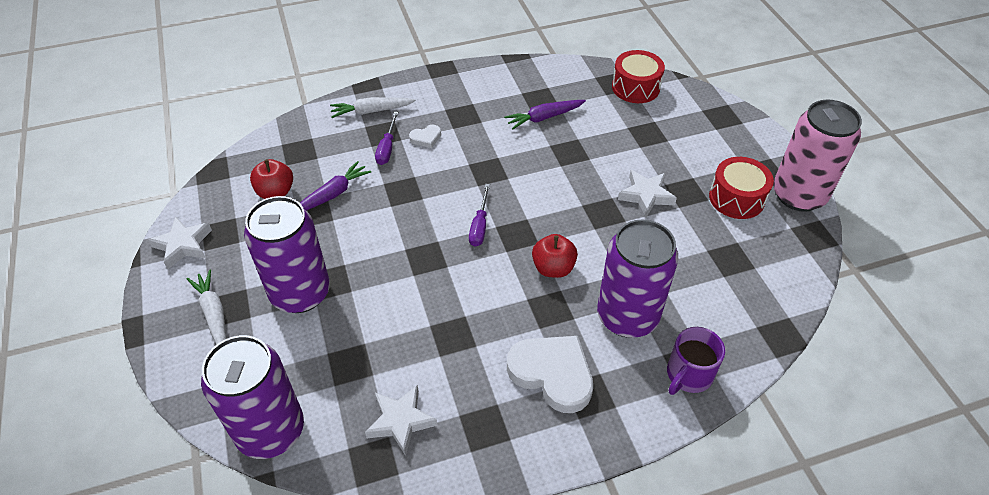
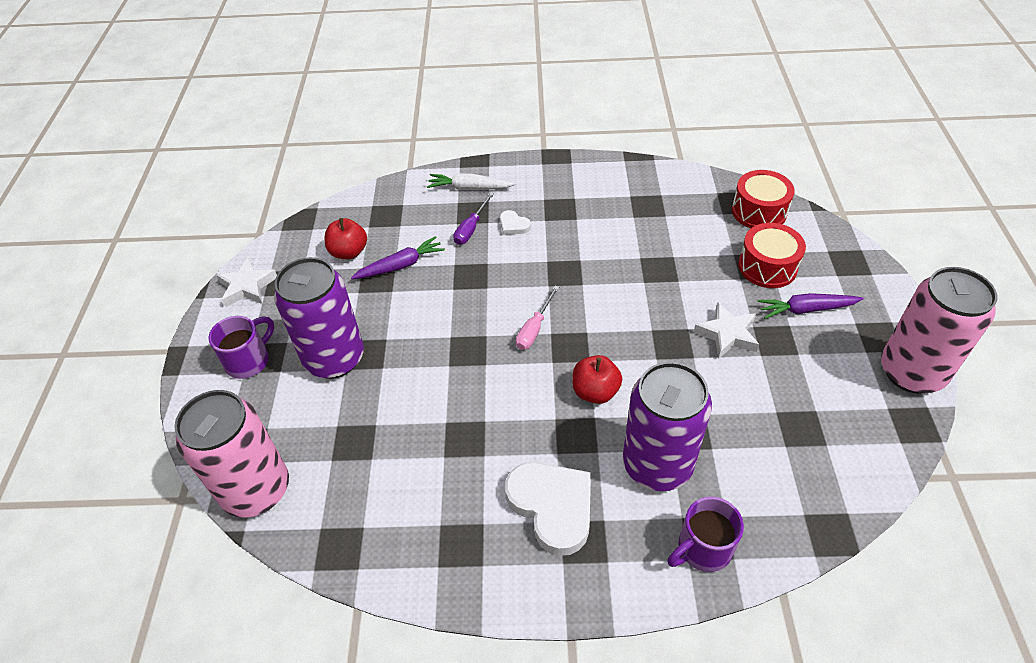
camera: 20 degrees right, 0 degrees up
white carrot [187,270,226,345] -> purple mug [208,316,274,379]
purple can [201,335,304,459] -> pink can [174,390,289,518]
white star [365,385,438,456] -> none
white heart [409,125,441,148] -> white heart turned 45 degrees clockwise [500,210,531,235]
purple screwdriver [469,184,490,247] -> pink screwdriver [516,286,559,350]
purple carrot [504,100,586,130] -> purple carrot moved to [757,293,864,319]
red drum [709,157,774,219] -> red drum moved to [738,223,806,288]

